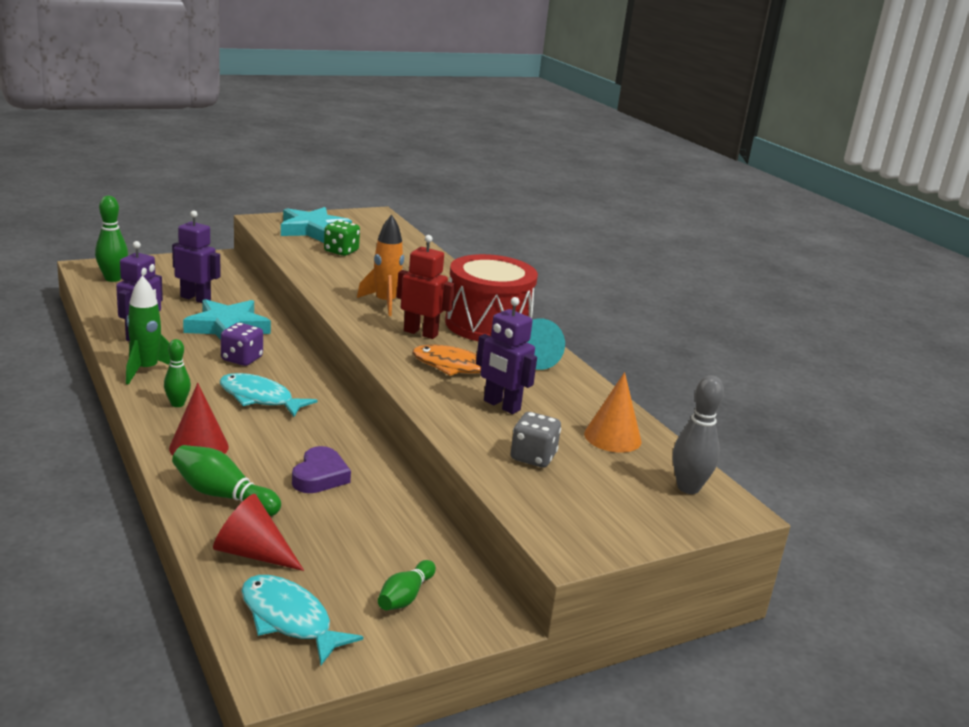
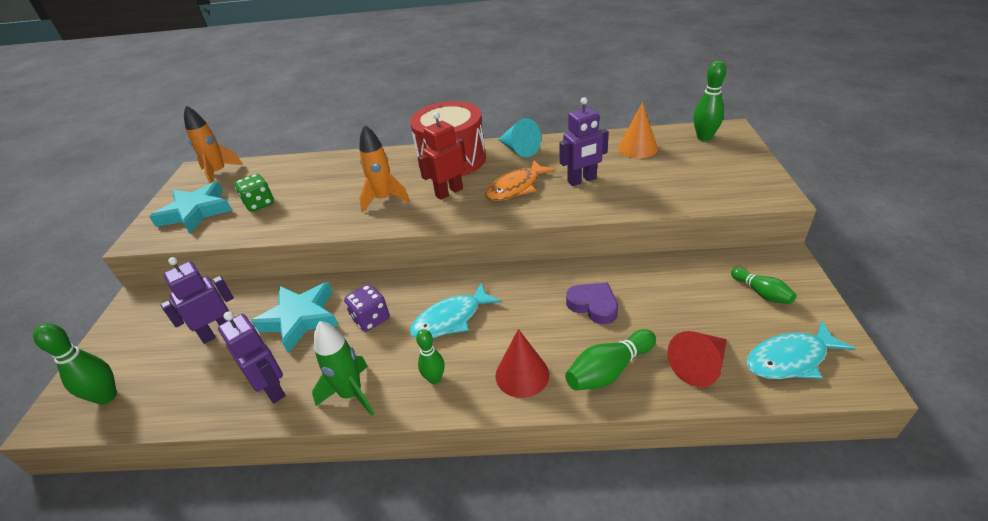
camera: 55 degrees left, 15 degrees up
grey dice [511,412,561,467] -> none
grey bowling pin [673,375,724,494] -> green bowling pin [693,61,726,141]
none -> orange rocket [184,105,243,184]

